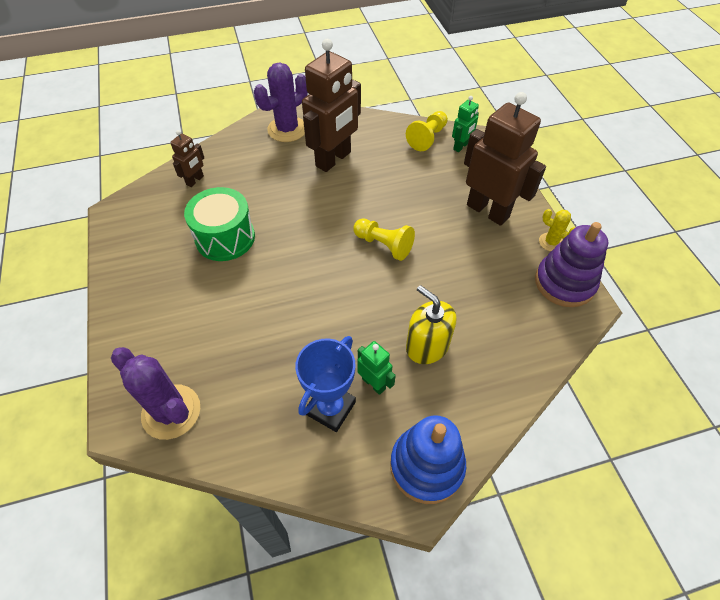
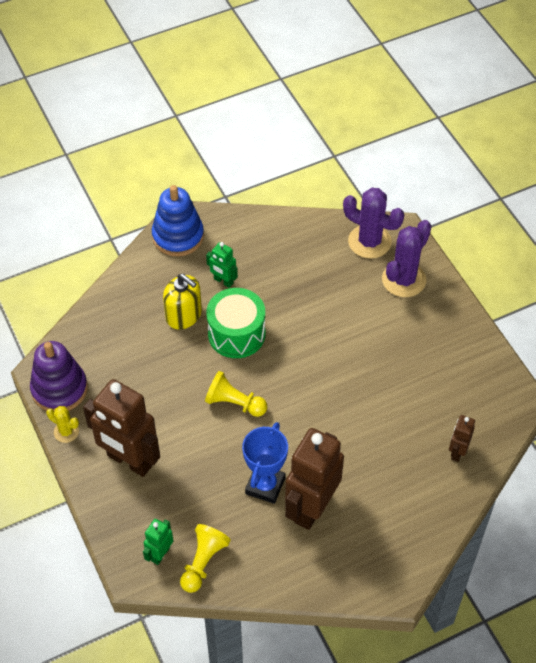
camera: 170 degrees right, 0 degrees up
green drum [184,187,255,261] -> green drum moved to [206,288,265,358]
purple cactus [254,62,308,142] -> purple cactus moved to [382,220,432,297]
blue trophy [295,336,356,432] -> blue trophy moved to [242,422,288,504]

